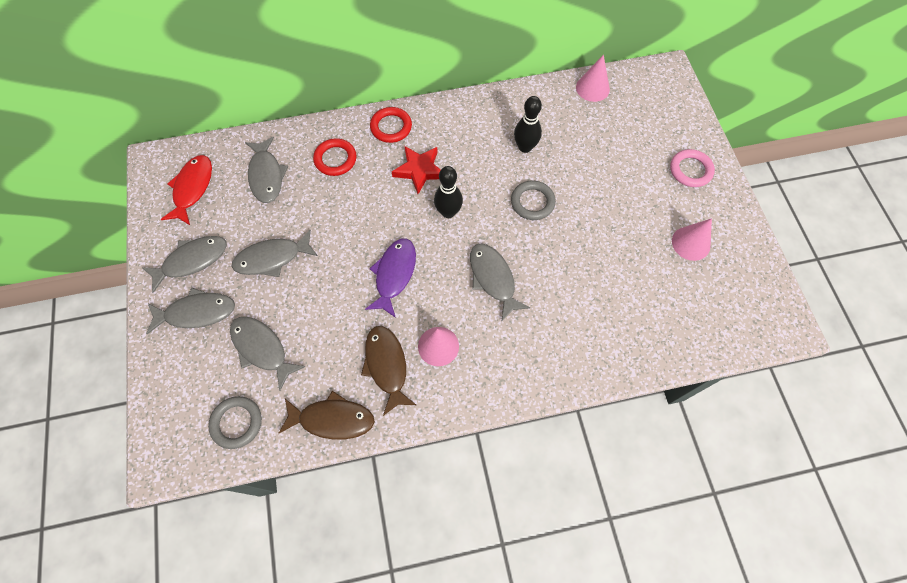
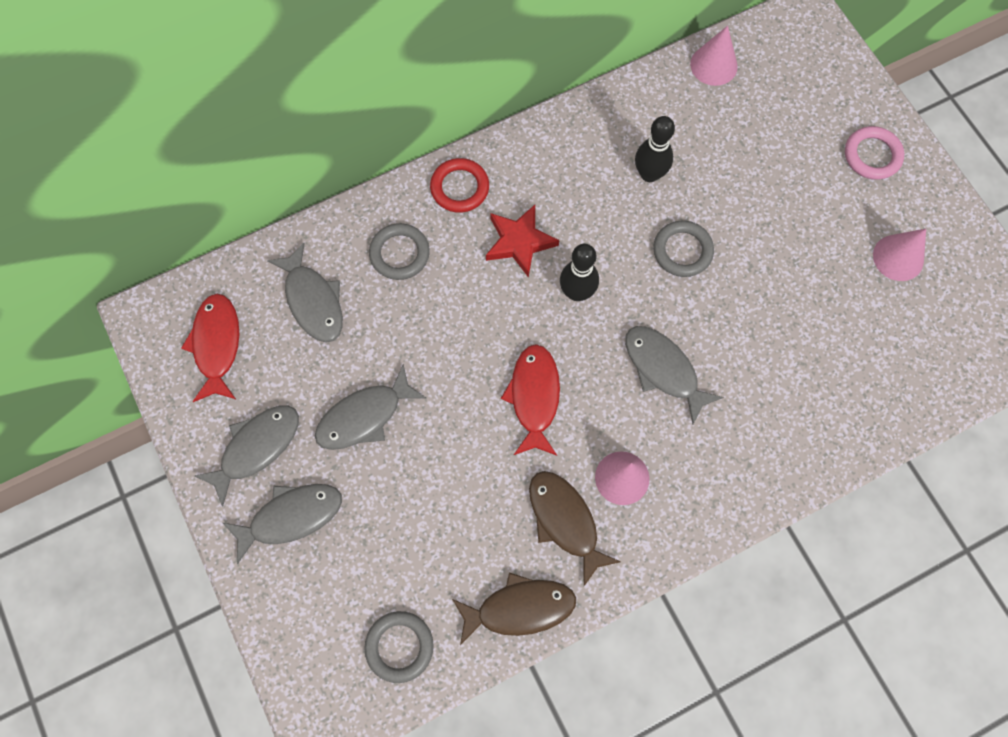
camera: 15 degrees left, 5 degrees up
grey fish [230,317,305,391] -> none
red ring [313,138,356,176] -> grey ring [369,223,430,280]
purple fish [365,238,416,318] -> red fish [501,344,560,456]

